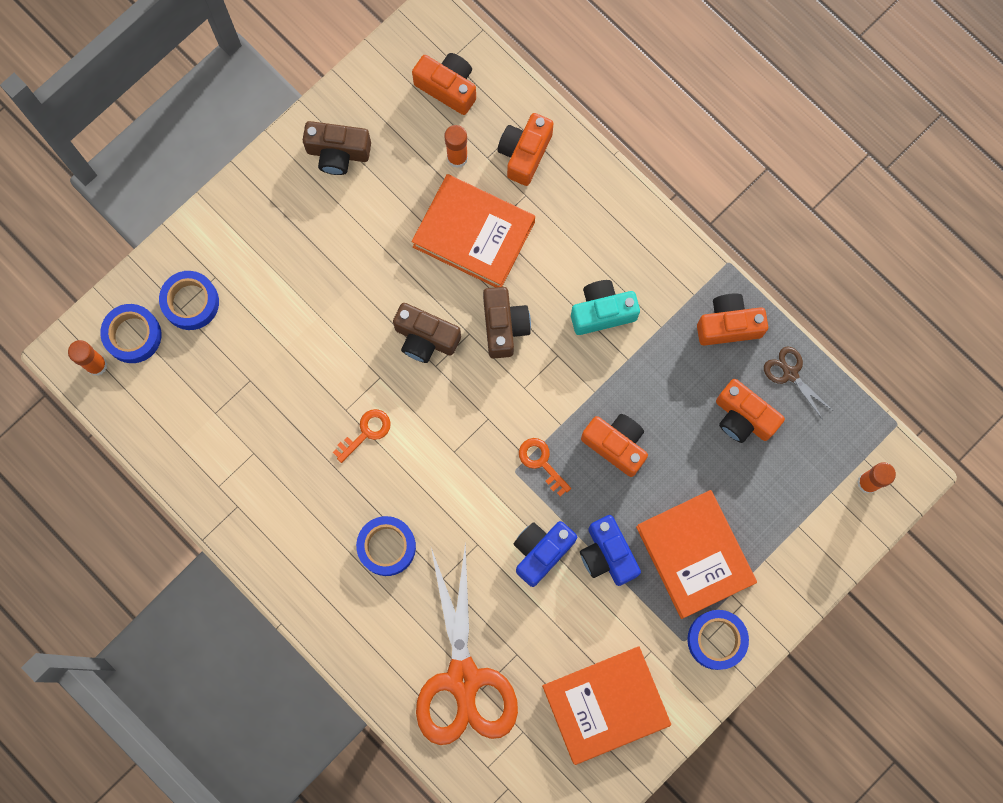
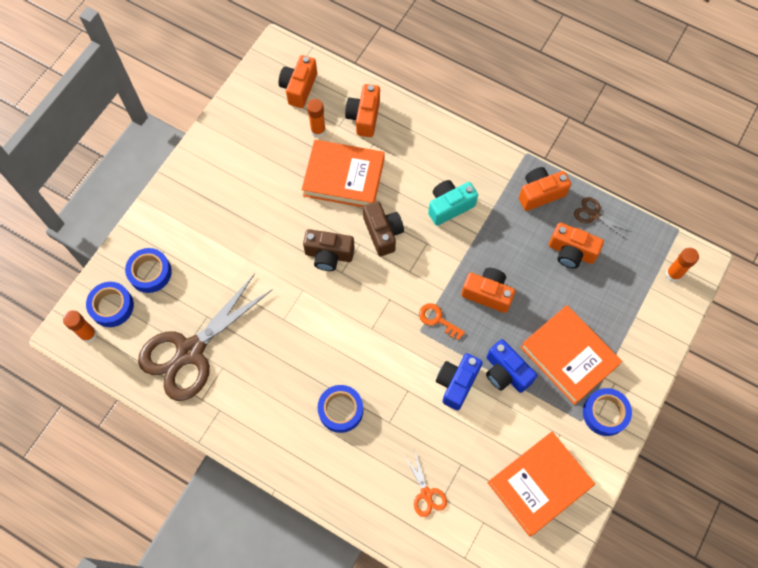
camera: 15 degrees left, 10 degrees down
brown camera [303,121,371,175] -> none
orange key [333,409,391,463] -> none
orange camera [412,53,476,115] -> orange camera turned 90 degrees counterclockwise [278,55,317,108]
orange scissors [416,542,518,745] -> orange scissors [405,452,447,517], size x0.42
none -> brown scissors [138,274,273,401]

